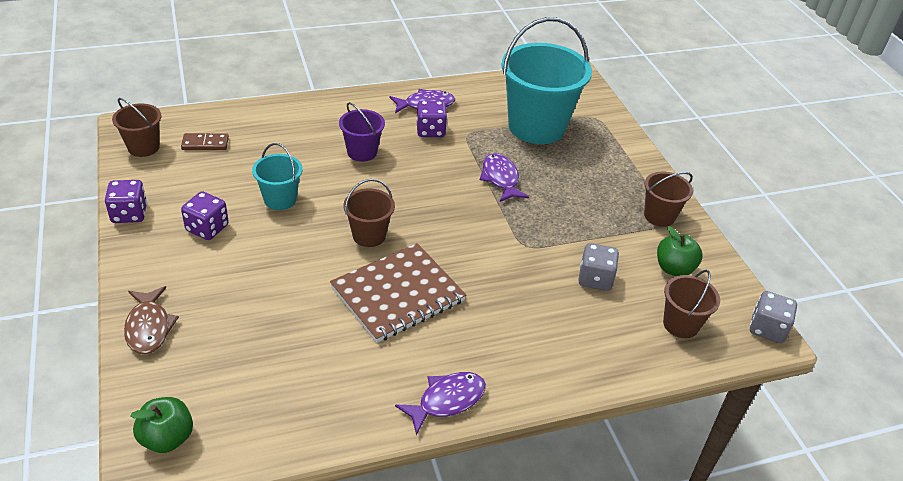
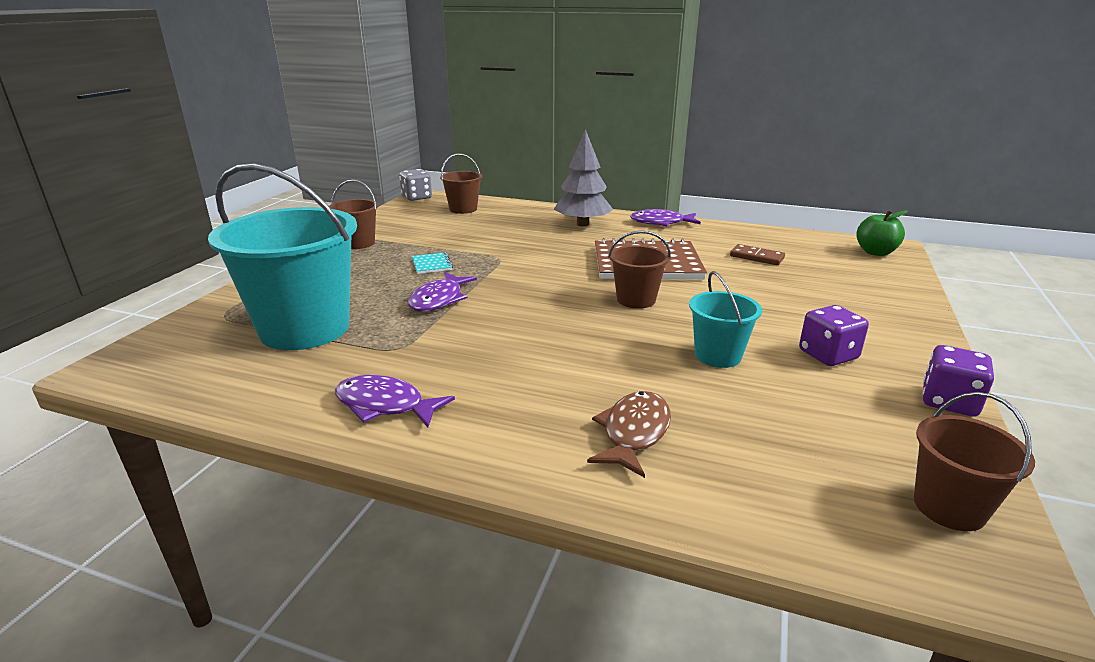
camera: 140 degrees left, 15 degrees down
brown fish [124,286,179,354] -> brown fish moved to [587,391,671,478]
brown domino [181,133,229,150] -> brown domino moved to [730,244,785,265]
purple bucket [339,102,385,162] -> none
purple dice [417,100,447,137] -> none
grey dice [579,243,619,291] -> none
green apple [657,226,703,276] -> none
none -> turquoise notebook [412,252,453,274]
none -> grey tree [554,129,614,226]

